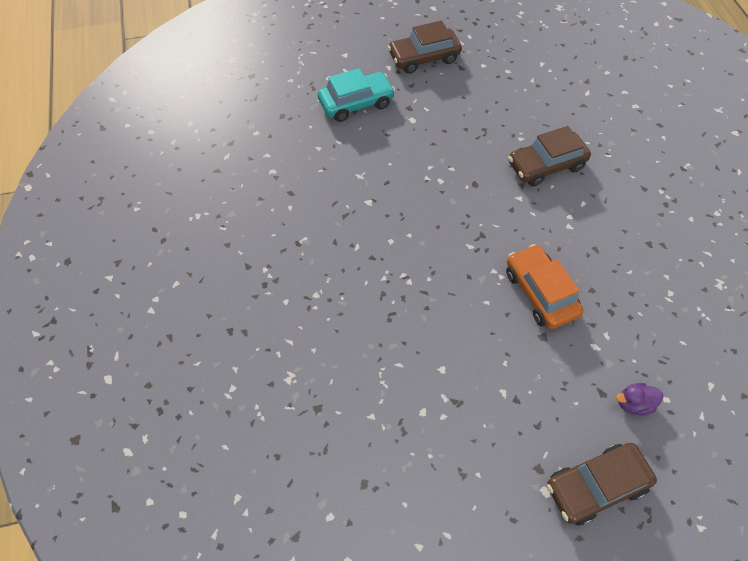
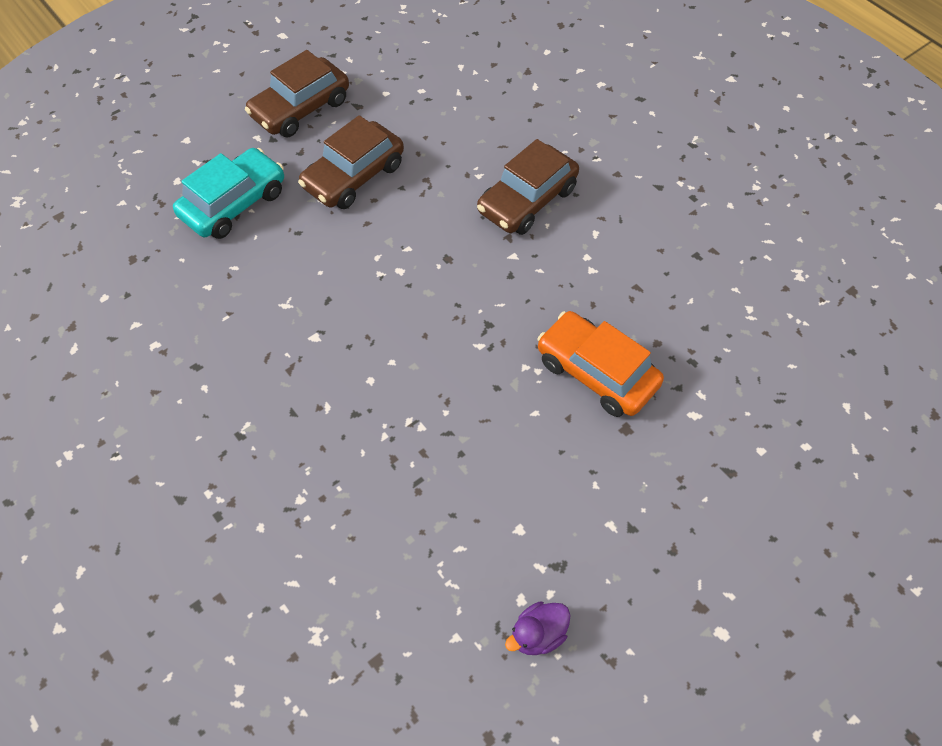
camera: 25 degrees left, 0 degrees up
brown car [547,443,657,526] -> brown car moved to [298,115,404,209]
purple duck [616,383,663,415] -> purple duck moved to [505,601,570,655]

